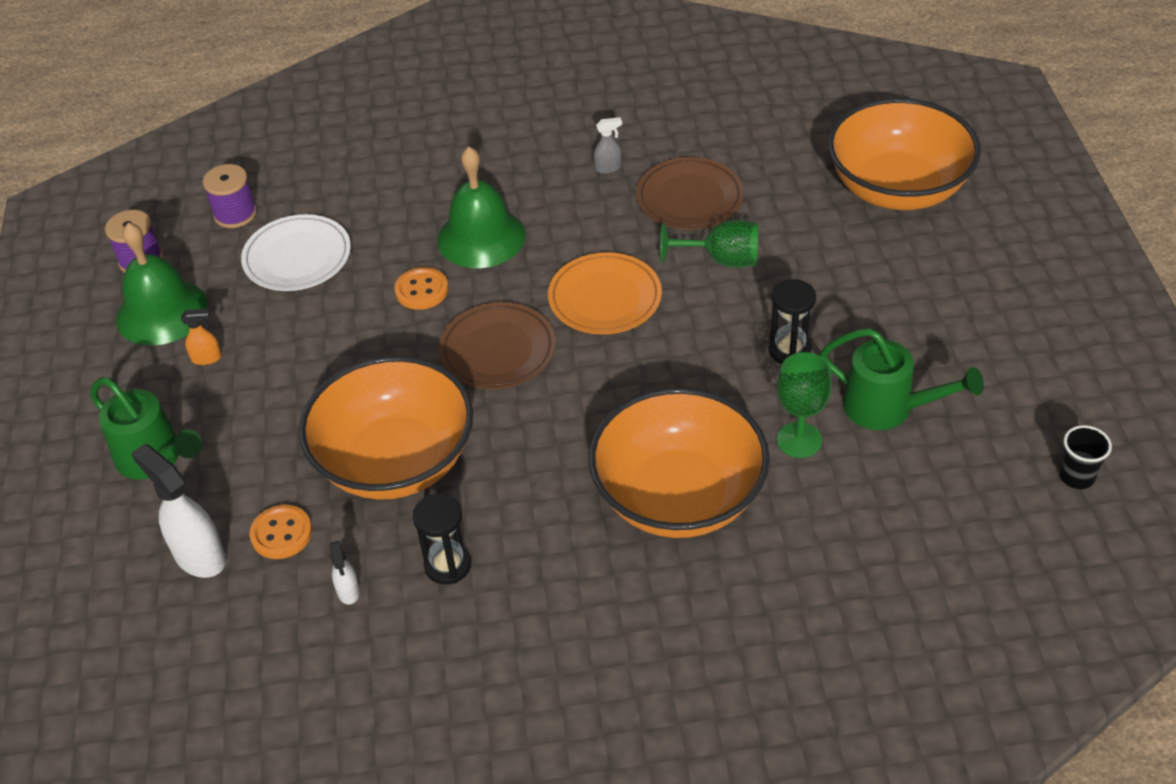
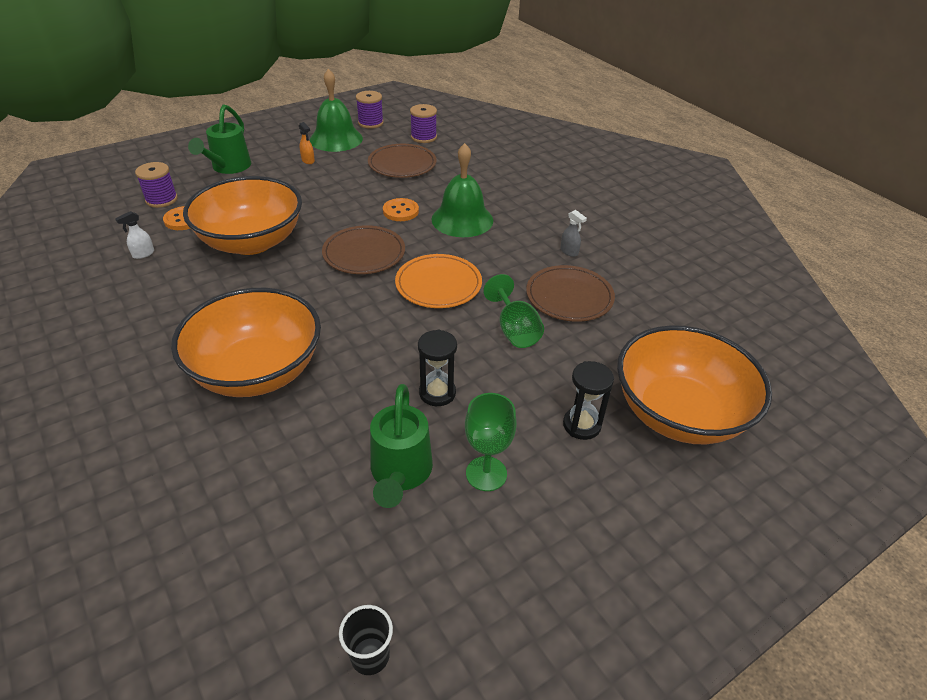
camera: 60 degrees right, 5 degrees down
white spray bottle [131,444,226,578] -> purple spool [135,162,178,208]
white plate [241,214,351,291] -> brown plate [368,144,437,178]
black hourglass [413,494,471,584] -> black hourglass moved to [563,361,614,440]
green goblet [777,352,832,458] -> green goblet moved to [465,393,517,491]

